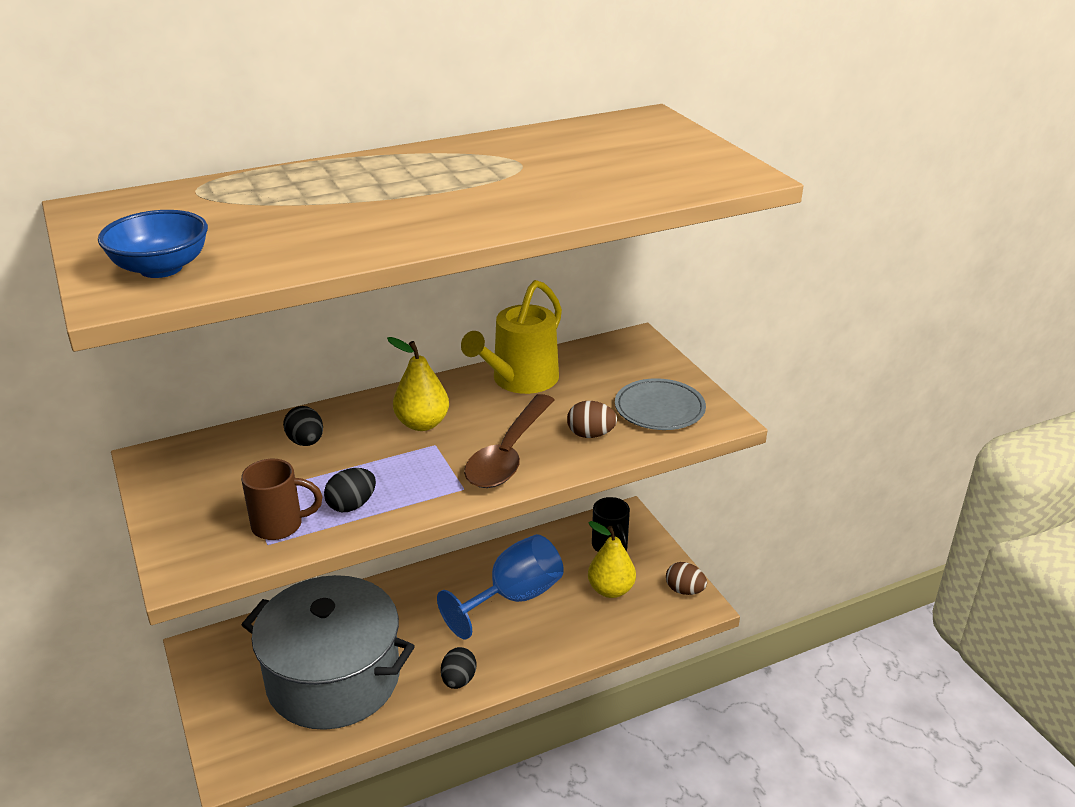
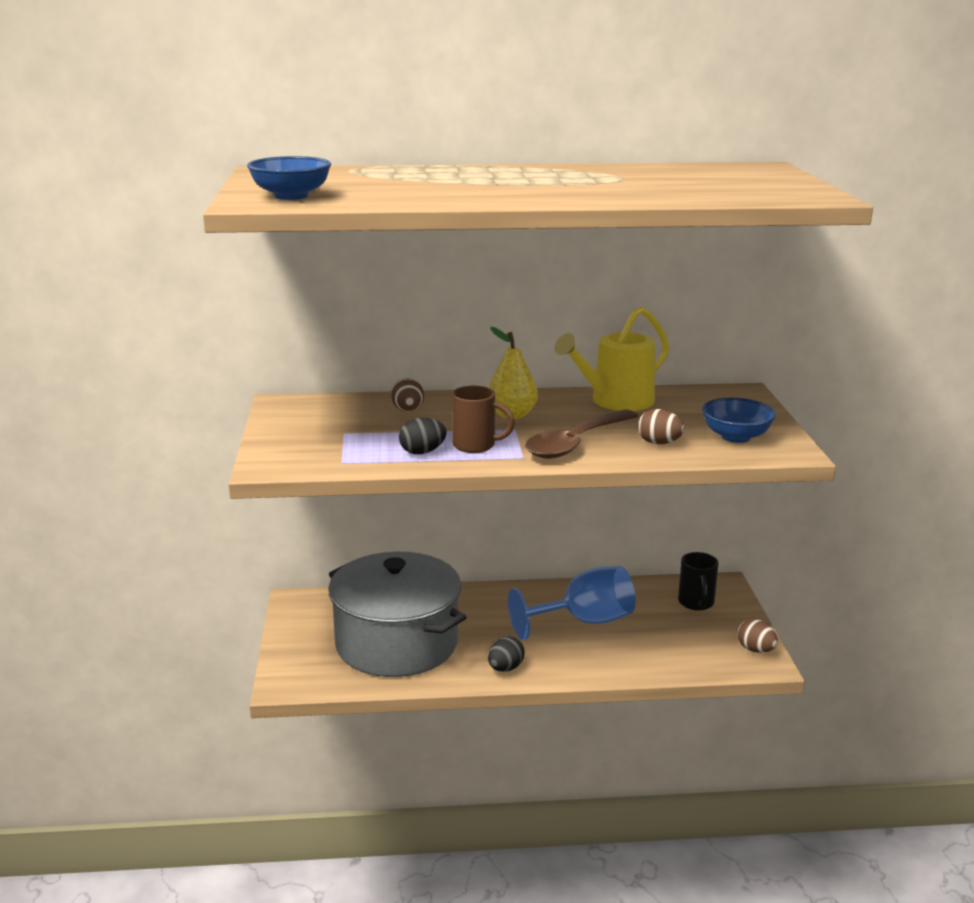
camera: 20 degrees right, 10 degrees down
brown mug [241,459,322,540] -> brown mug moved to [452,386,515,453]
black egg [283,406,323,446] -> brown egg [391,378,424,412]
yellow pear [588,521,636,598] -> none
grey plate [615,378,706,430] -> blue bowl [702,398,776,443]

